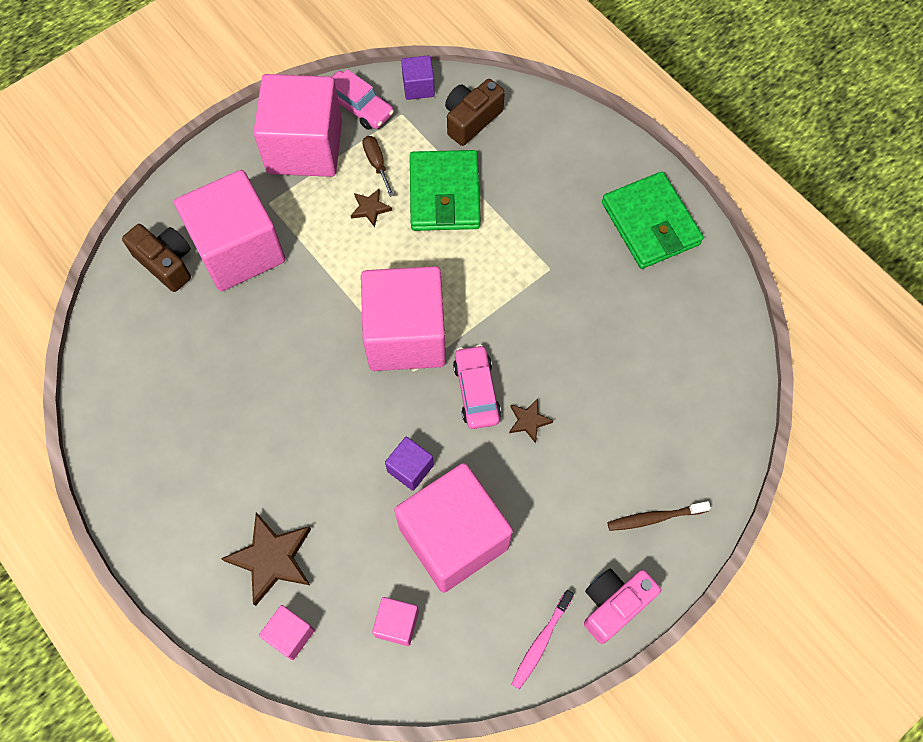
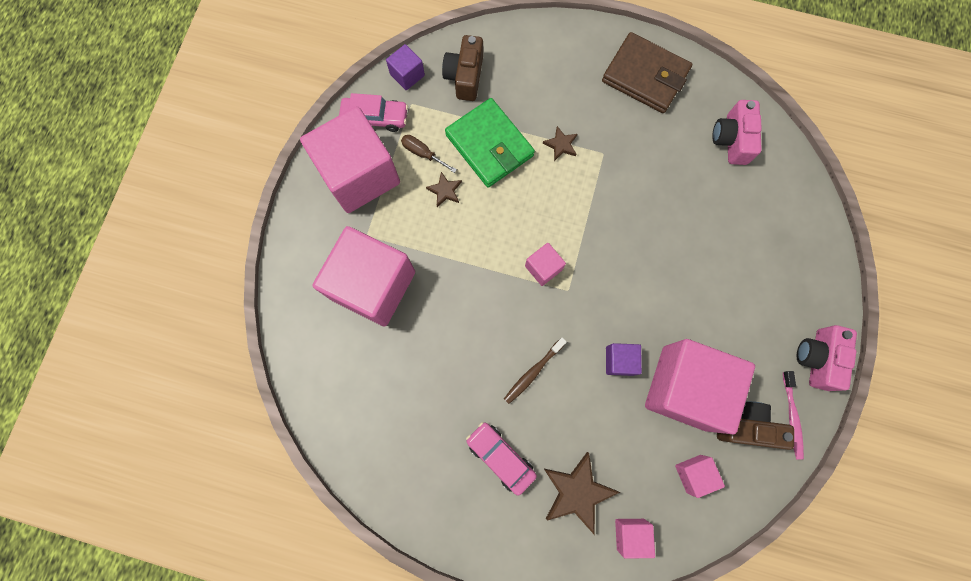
camera: 35 degrees left, 10 degrees up
brown camera [122,224,191,292] -> brown camera moved to [717,401,794,450]
pink cube [361,266,446,371] -> pink cube [525,243,566,286], size x0.43
pink car [453,344,501,429] -> pink car moved to [466,422,537,496]
brown star [509,398,553,443] -> brown star moved to [543,126,577,161]
green wallet [602,172,704,269] -> brown wallet [602,32,692,113]
brown toothbrush [607,501,711,531] -> brown toothbrush moved to [504,338,567,404]
none -> pink camera [712,100,762,165]

